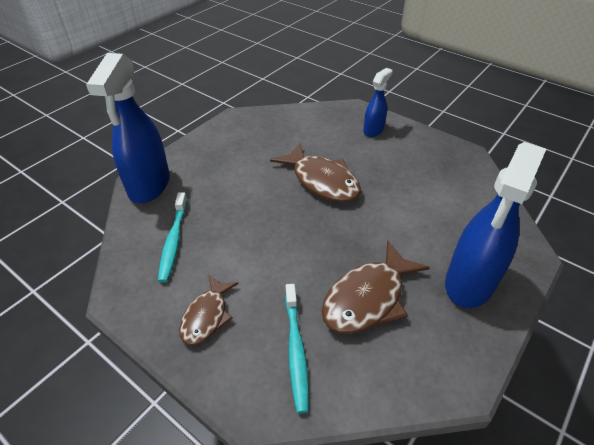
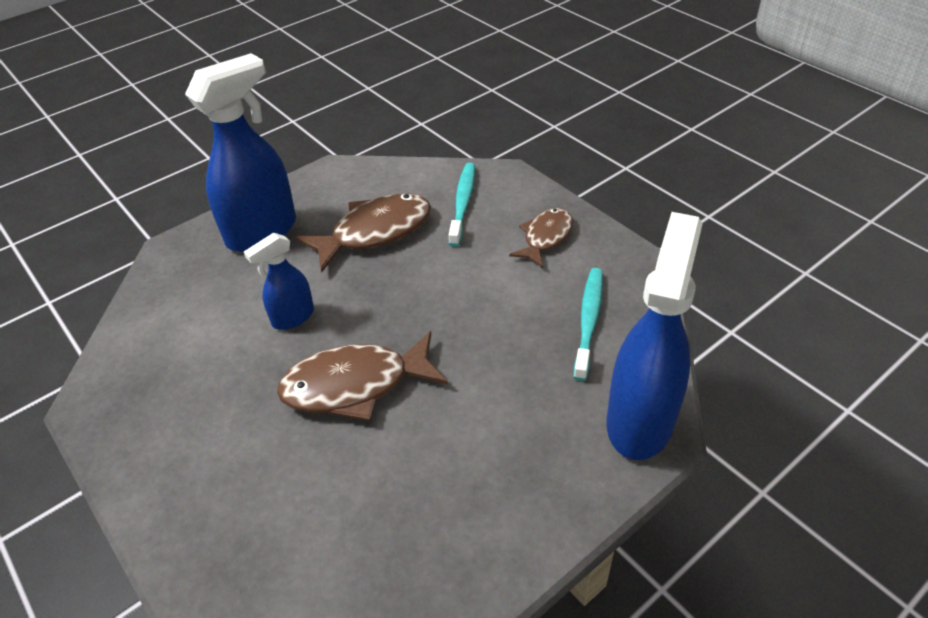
camera: 165 degrees left, 0 degrees up
brown fish [270,143,361,202] -> brown fish turned 75 degrees counterclockwise [277,331,448,421]
blue spray bottle [363,68,393,137] -> blue spray bottle moved to [244,233,314,330]

